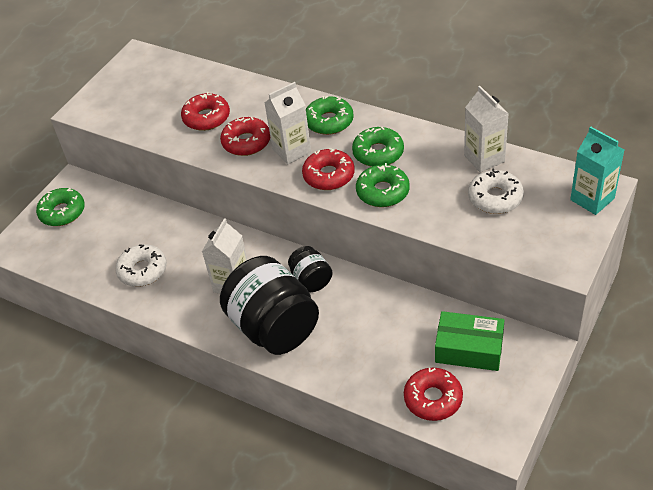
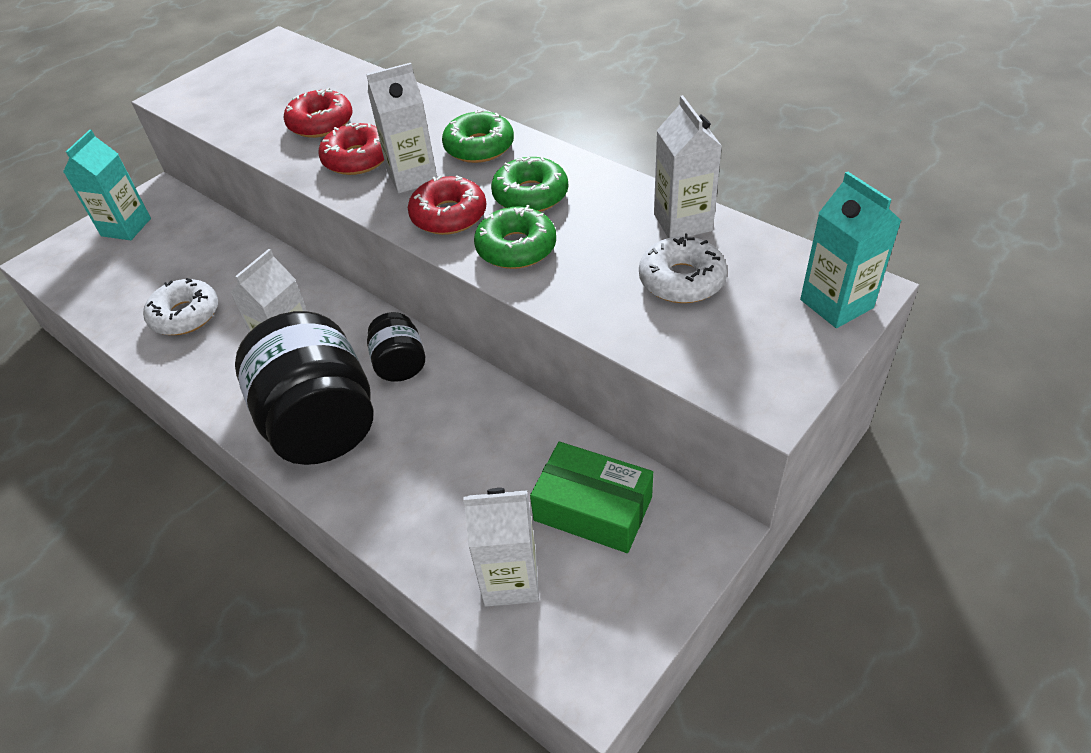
camera: 10 degrees right, 0 degrees up
green donut [36,188,85,226] -> turquoise carton [63,130,151,240]
red donut [404,368,463,421] -> white carton [463,488,539,607]

